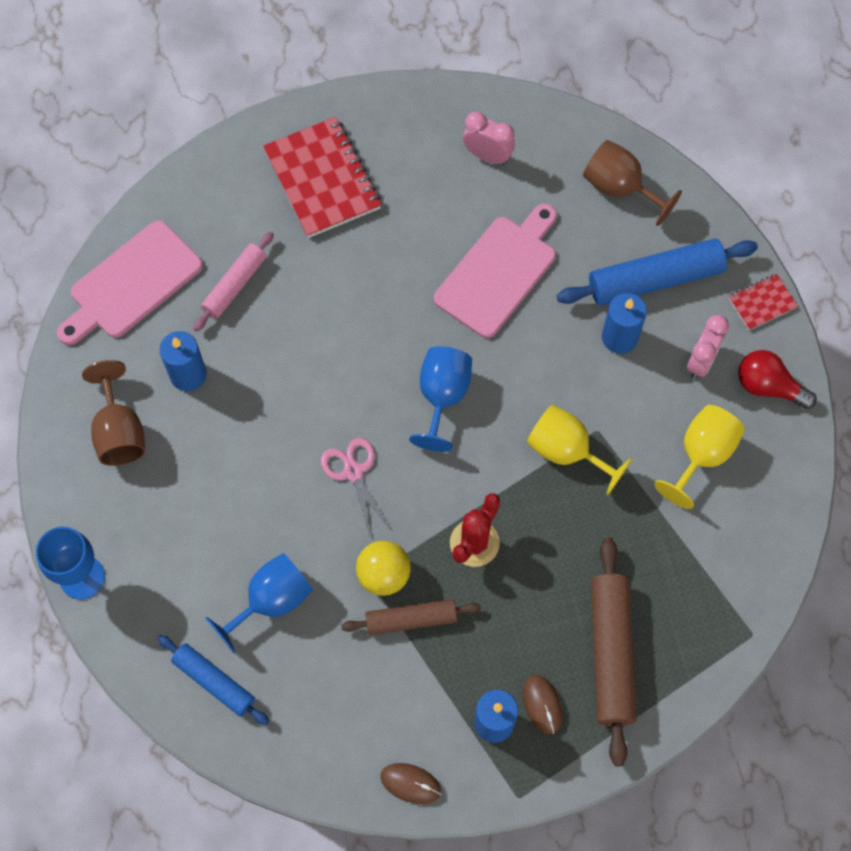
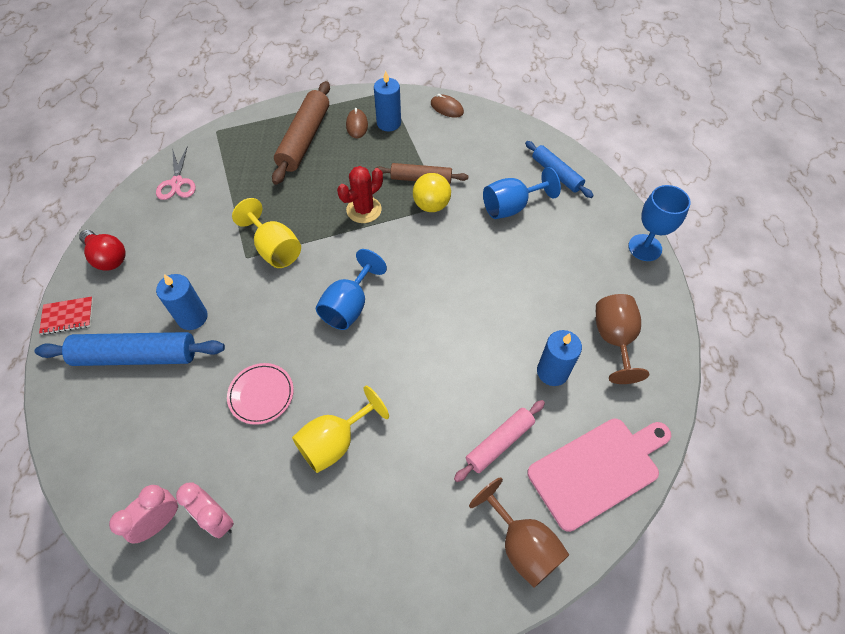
camera: 165 degrees left, 10 degrees down
red notebook [263,117,381,238] -> none
pink scissors [321,438,390,537] -> pink scissors moved to [156,146,196,200]
pink cutting board [434,204,557,338] -> pink plate [227,363,294,425]
brown goblet [583,140,682,226] -> brown goblet moved to [469,477,569,588]
yellow goblet [654,405,745,509] -> yellow goblet moved to [292,386,389,473]
pink clock [687,315,729,379] -> pink clock moved to [109,485,178,544]

